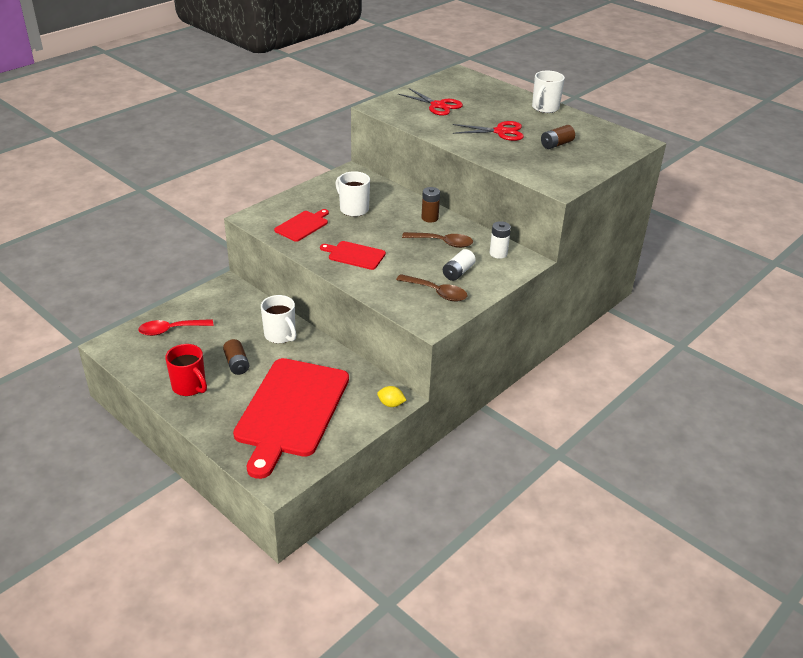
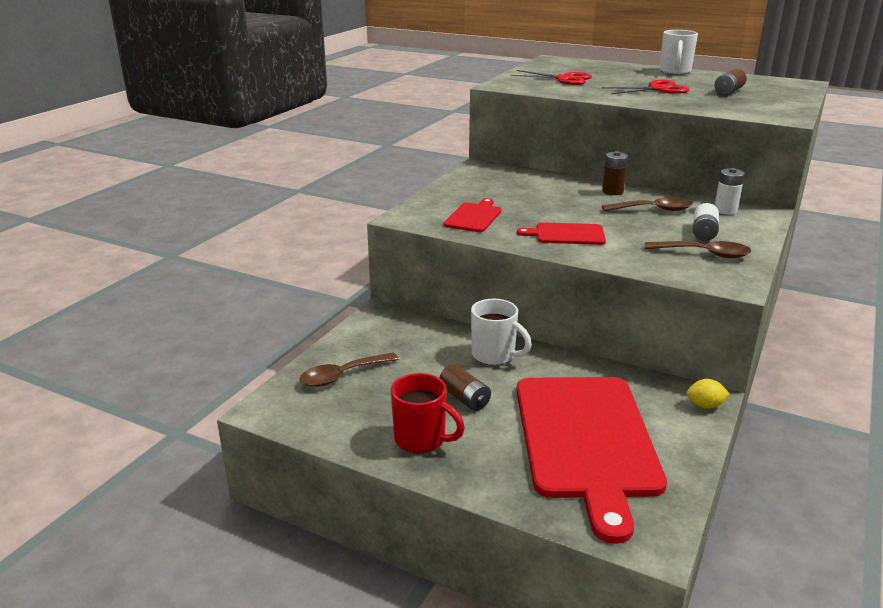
camera: 15 degrees left, 10 degrees down
red spoon [138,319,213,336] -> brown spoon [299,352,399,387]
white mug [335,171,370,217] -> none

